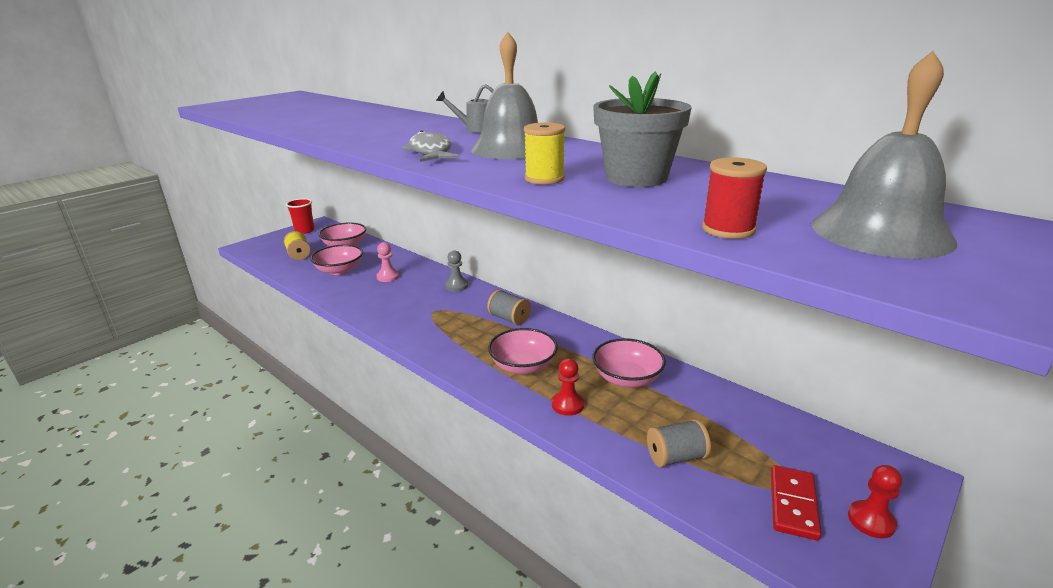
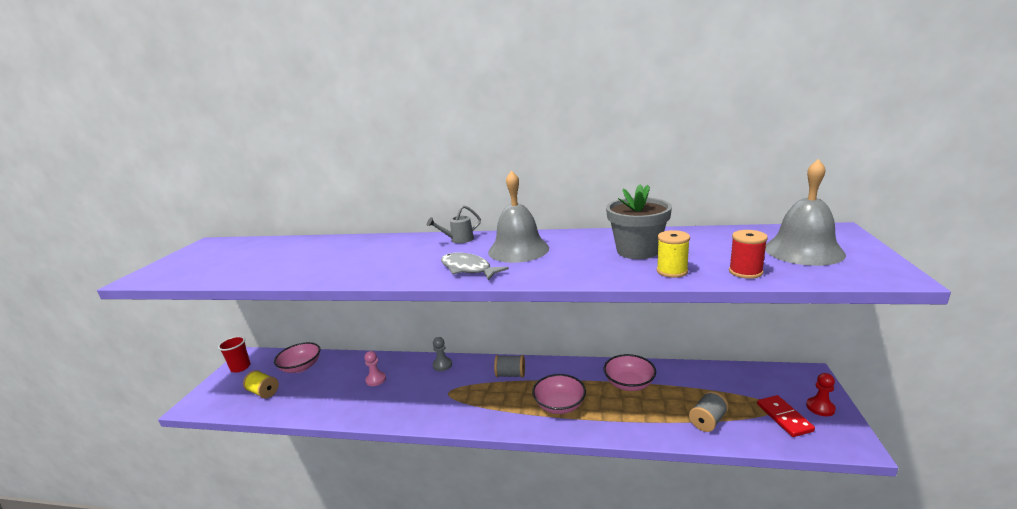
camera: 30 degrees left, 5 degrees down
pink bowl [310,245,363,275] -> none
yellow spool [524,122,565,185] -> yellow spool moved to [657,230,690,278]
red pawn [552,358,584,416] -> none

